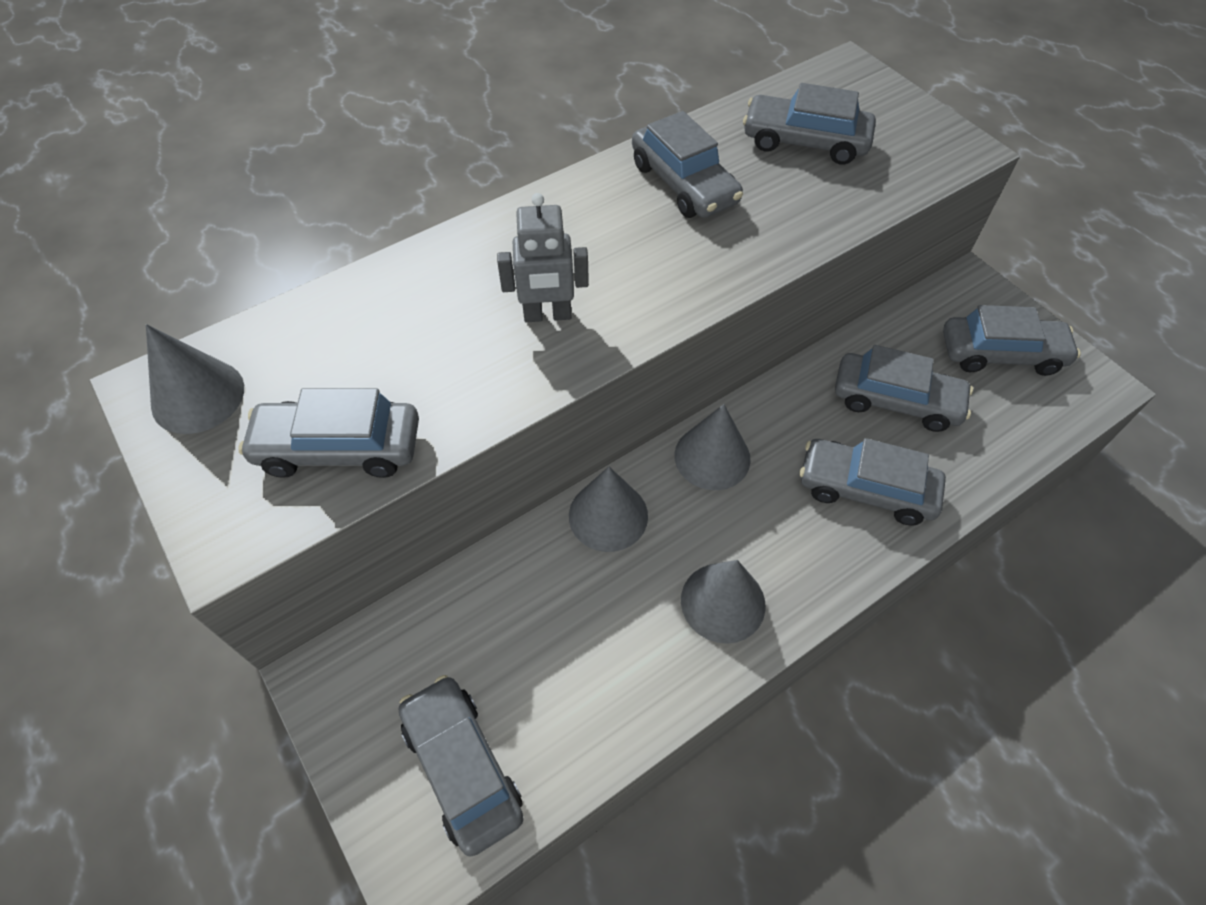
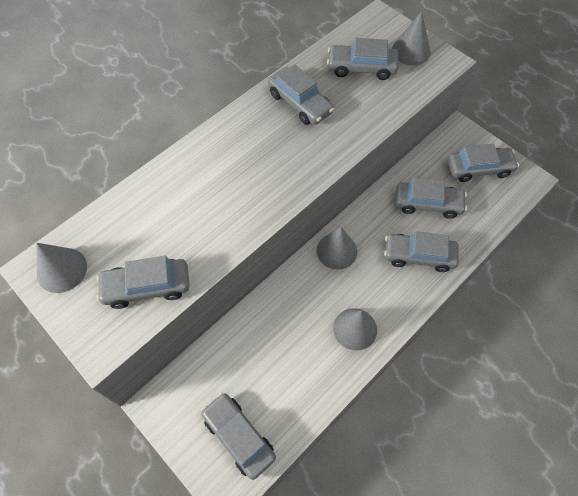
camera: 10 degrees left, 5 degrees up
grey robot [497,193,589,322] -> none
grey cone [569,467,648,552] -> grey cone moved to [392,11,431,65]

